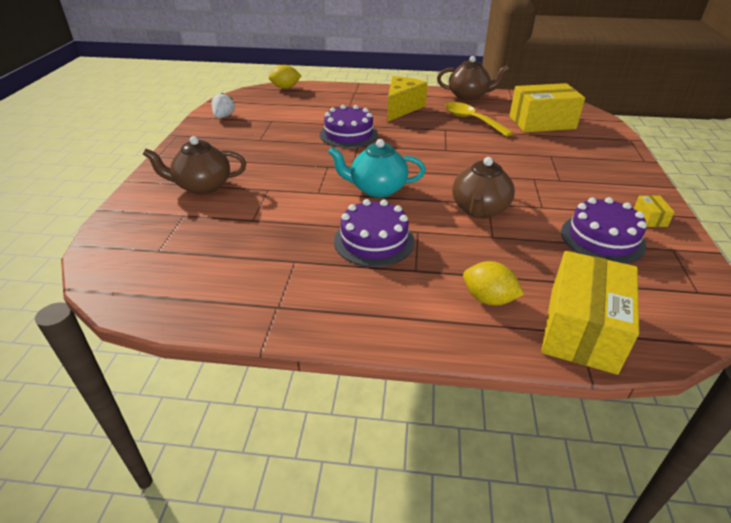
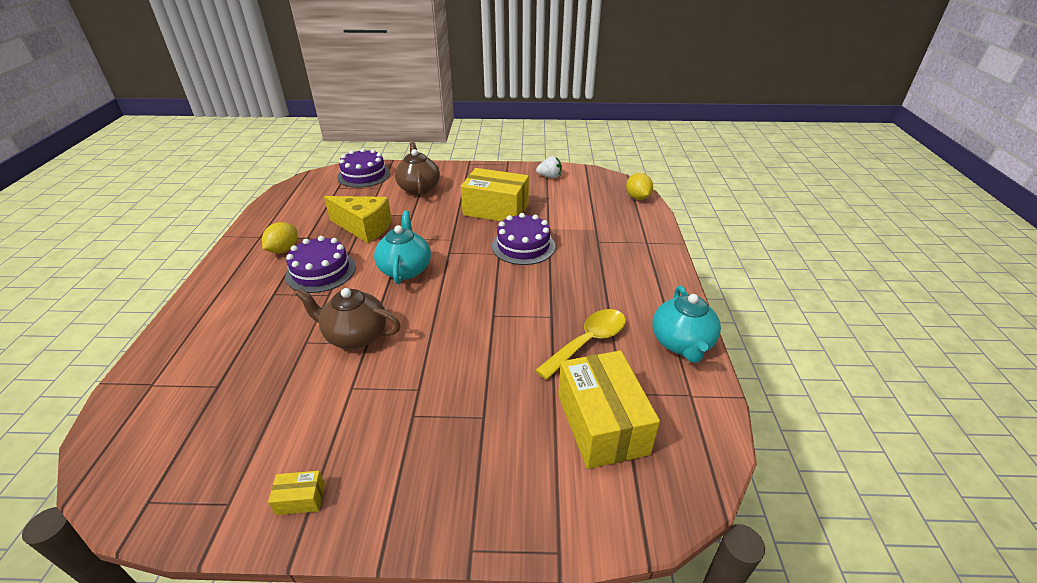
camera: 85 degrees right, 0 degrees up
yellow cheese [387,76,428,122] -> yellow cheese moved to [324,196,392,243]
brown teapot [437,56,509,101] -> turquoise teapot [652,285,721,363]
yellow lemon [463,261,524,305] -> yellow lemon moved to [262,222,298,254]
yellow box [541,251,639,375] -> yellow box moved to [461,168,529,221]
purple cake [561,197,647,264] -> purple cake moved to [337,148,390,188]

